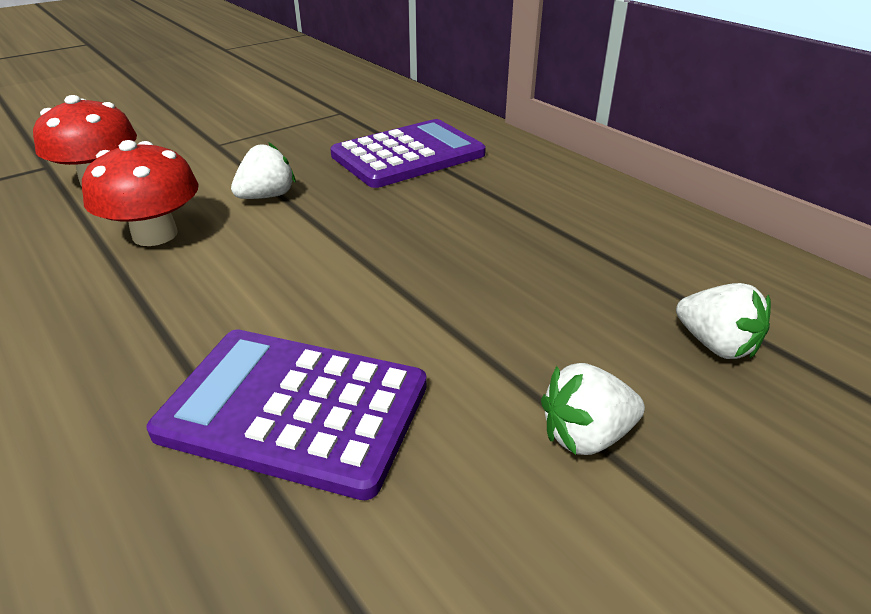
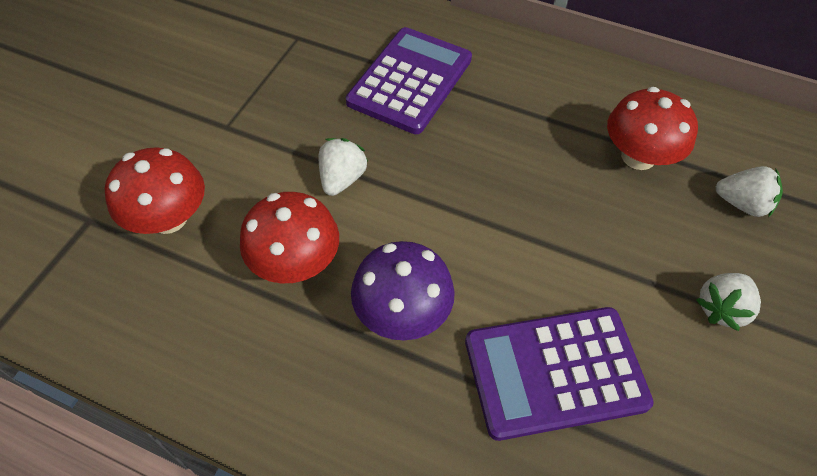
camera: 30 degrees left, 20 degrees up
none -> purple mushroom [351,241,455,340]
none -> red mushroom [607,87,698,170]

